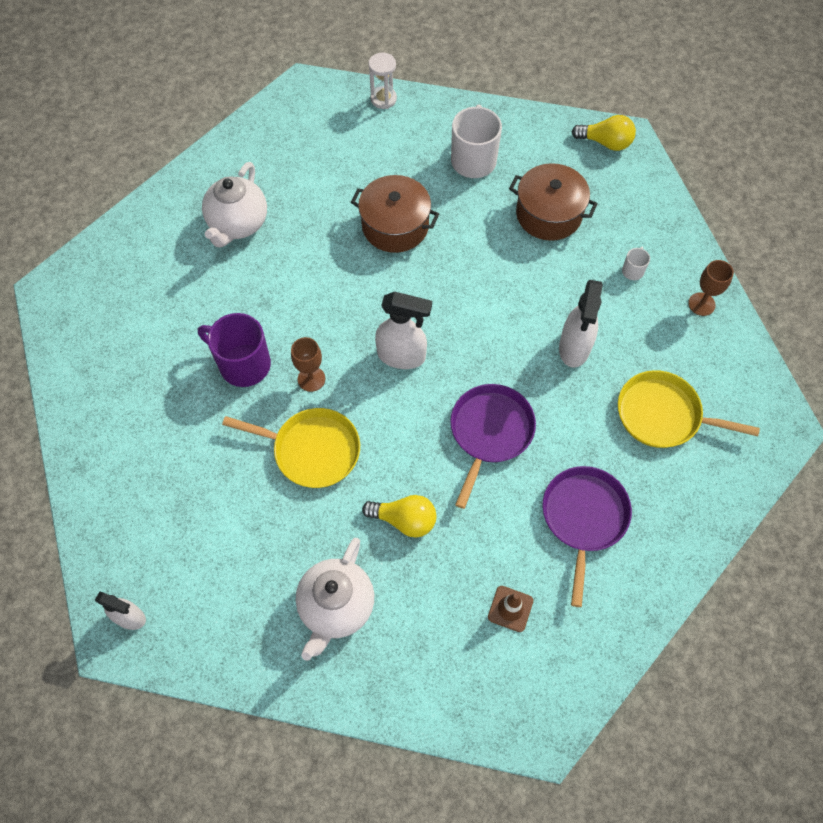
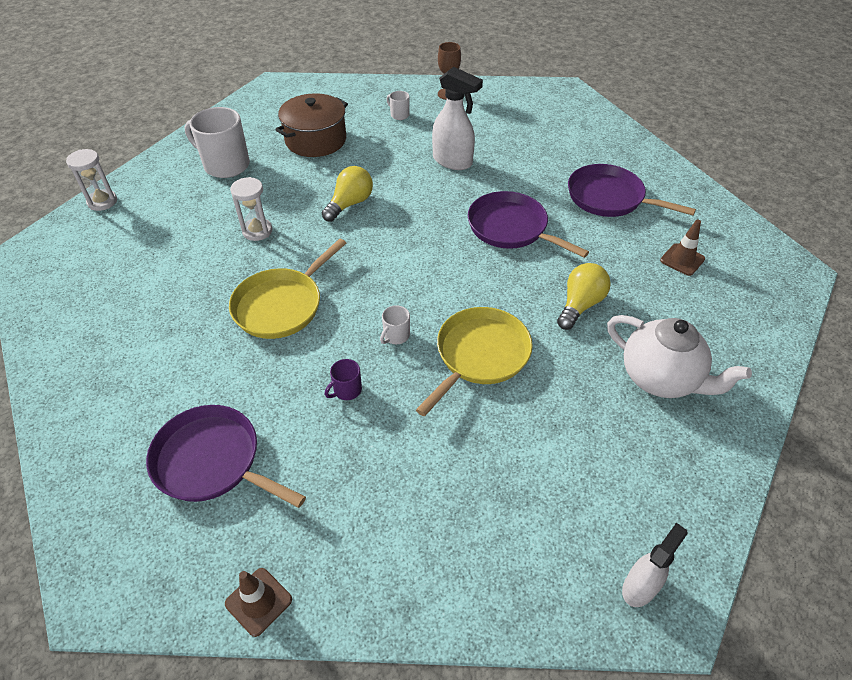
camera: 70 degrees left, 15 degrees down
purple mug [198,313,271,387] -> purple mug [325,359,362,400], size x0.45
white teapot [202,162,267,248] -> none
brown goblet [291,337,325,392] -> white mug [380,305,410,344]
brown pot [351,175,439,253] -> white hourglass [230,177,273,241]
white spray bottle [375,291,432,369] -> none
yellow light bulb [572,115,636,151] -> yellow light bulb moved to [322,166,373,222]
yellow pan [618,370,760,448] -> yellow pan moved to [229,239,346,339]
none -> purple pan [146,405,306,508]
none -> brown traffic cone [225,568,292,637]

